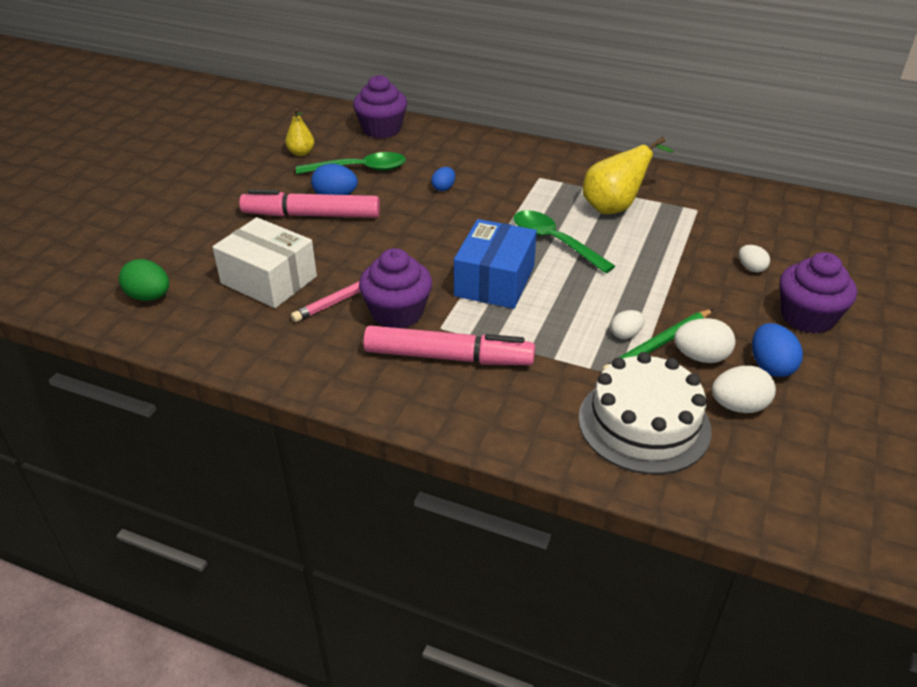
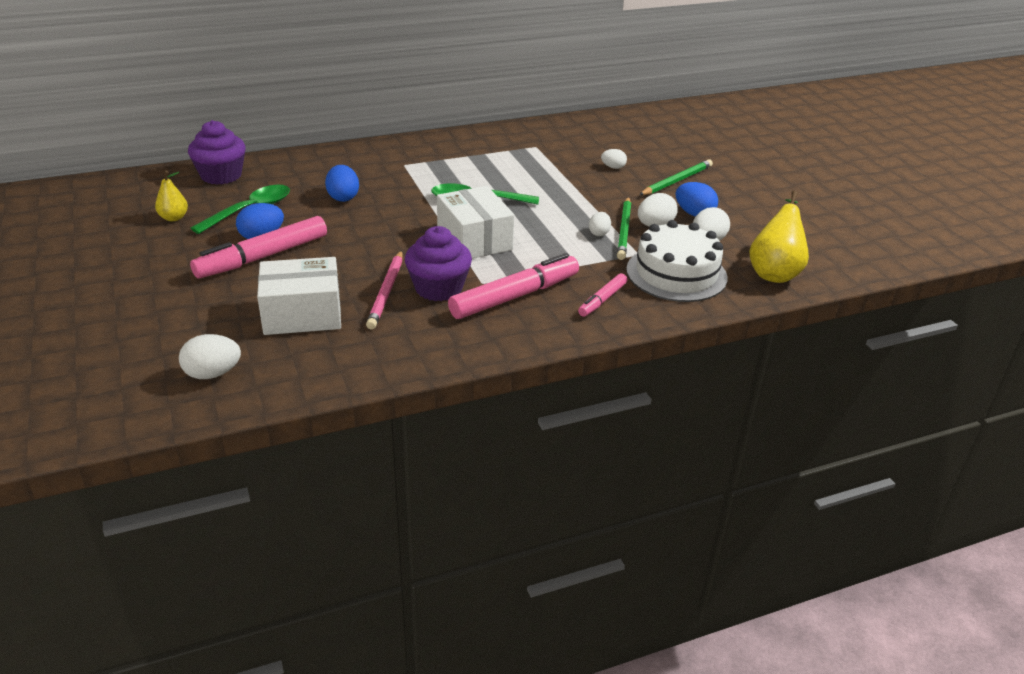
camera: 45 degrees left, 5 degrees down
green egg [119,259,169,301] -> white egg [179,334,241,379]
blue egg [431,167,455,191] -> blue egg [325,165,359,202], size x1.57
blue box [454,219,537,309] -> white box [437,186,514,258]
yellow pear [583,137,674,214] -> yellow pear moved to [749,191,809,283]
purple cupcake [779,252,857,333] -> green pencil [639,159,713,195]
none -> pink marker [578,273,627,317]

